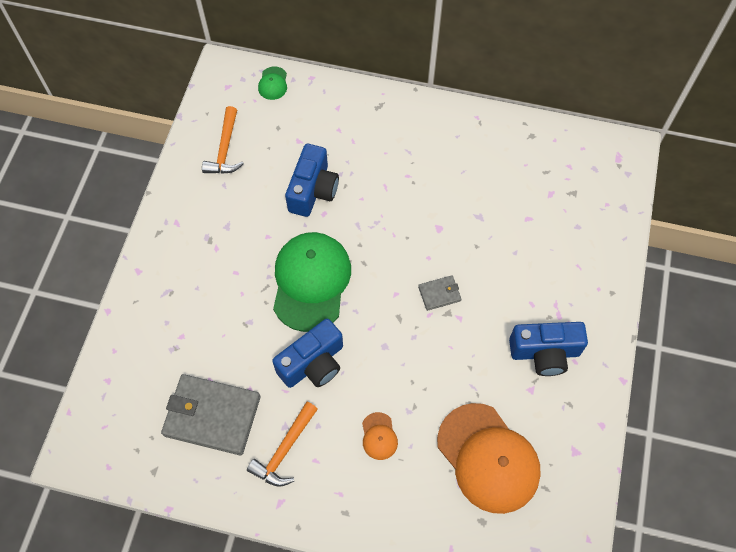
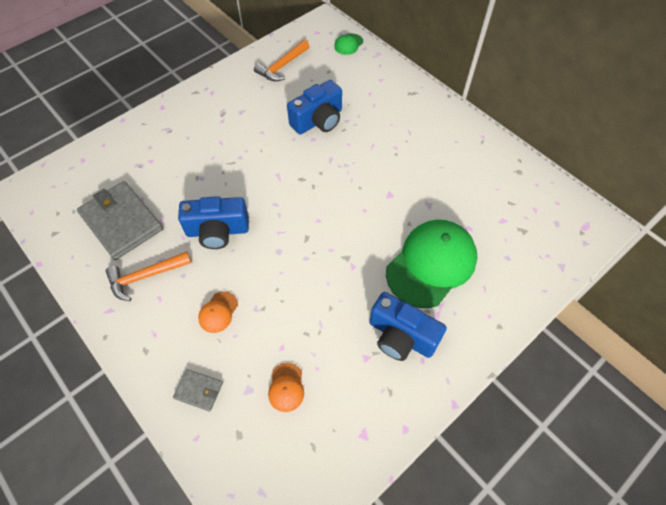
camera: 35 degrees right, 5 degrees down
green cap [273,232,351,332] -> green cap moved to [386,220,477,308]
grey wallet [418,275,461,311] -> grey wallet moved to [173,369,223,412]
orange cap [437,403,541,514] -> orange cap [268,363,304,412], size x0.42

